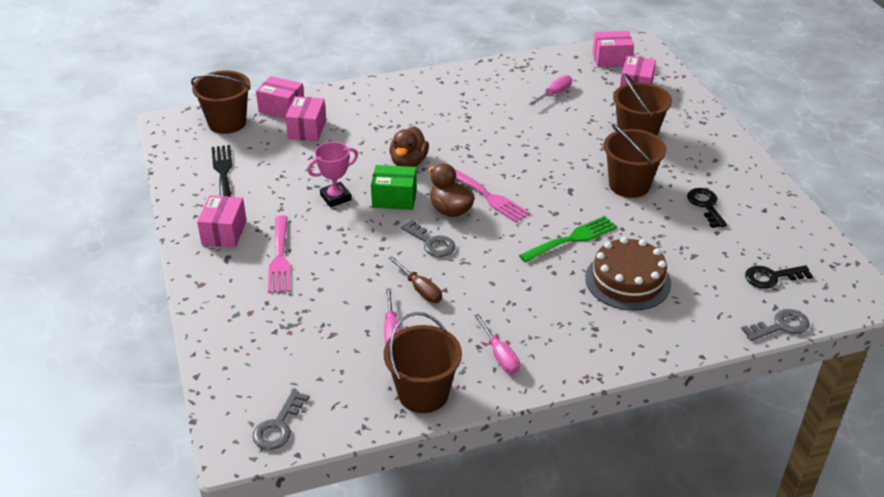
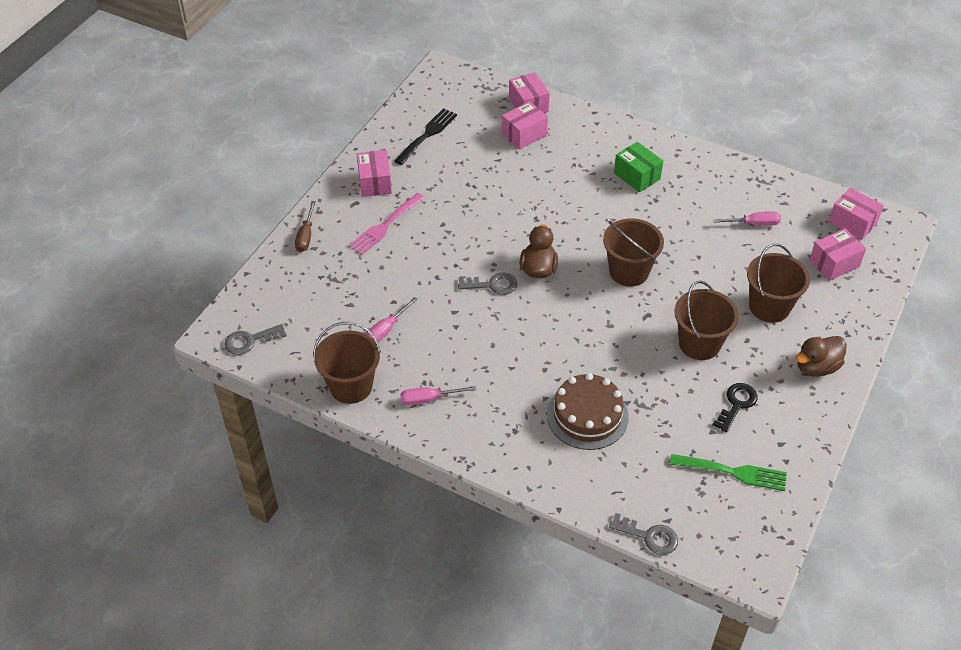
camera: 45 degrees right, 10 degrees up
brown bucket [191,70,251,134] -> brown bucket moved to [603,218,664,287]
pink box [197,195,247,247] -> pink box turned 60 degrees counterclockwise [357,150,392,197]
pink trophy [307,142,358,207] -> none
green box [371,165,417,210] -> green box moved to [614,142,663,192]
brown screwdriver [388,256,442,303] -> brown screwdriver moved to [295,201,316,252]
brown duck [390,126,429,167] -> brown duck moved to [796,336,847,377]
grey key [401,220,455,257] -> grey key turned 90 degrees counterclockwise [458,273,517,295]
pink fork [454,168,530,223] -> none
pink screwdriver [474,314,520,374] -> pink screwdriver turned 60 degrees clockwise [400,386,476,406]
green fork [519,216,617,263] -> green fork moved to [670,454,787,491]
black key [745,265,813,289] -> none

